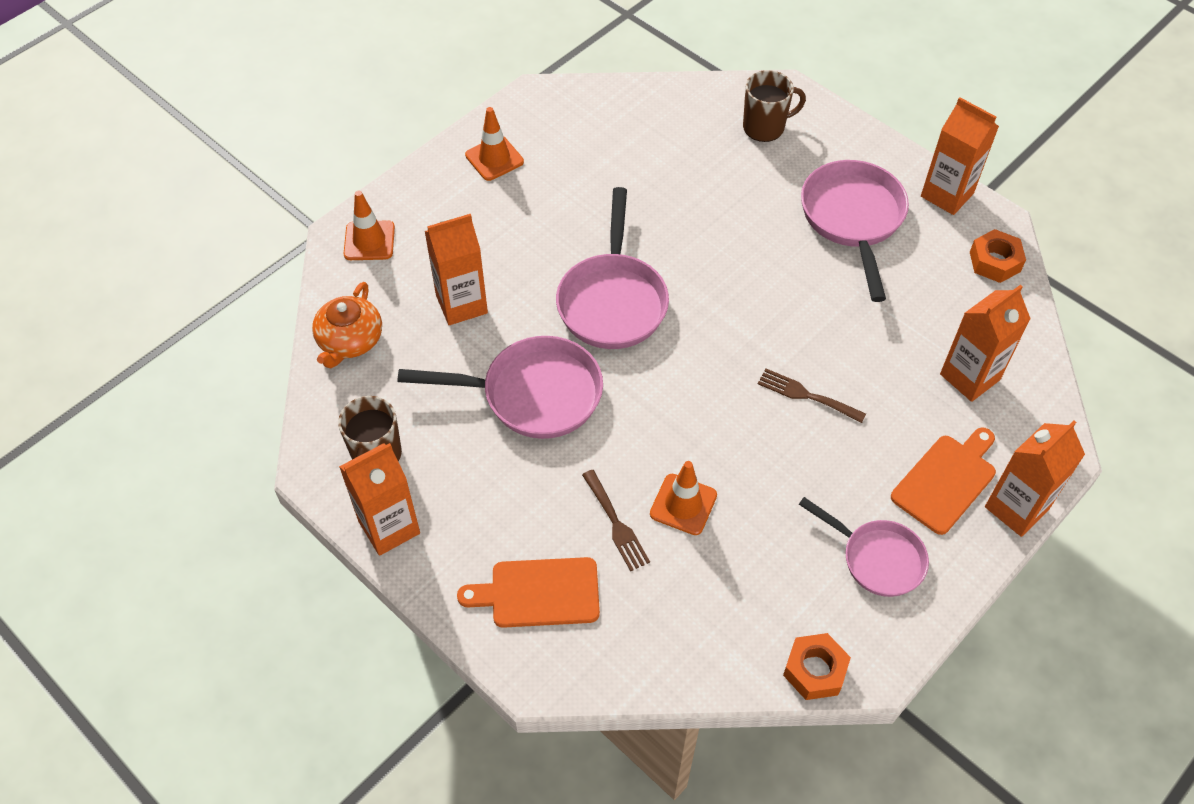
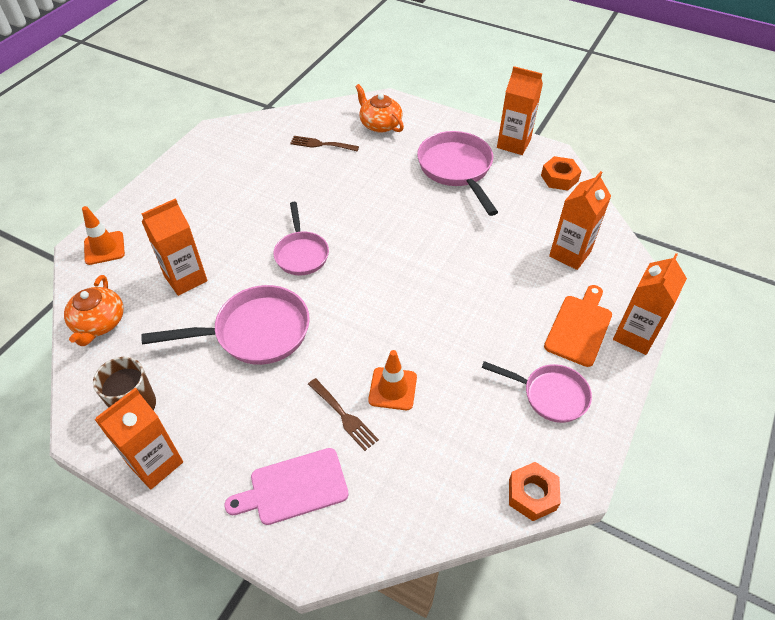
camera: 15 degrees left, 5 degrees down
orange cutting board [457,557,600,628] -> pink cutting board [224,448,349,525]
orange traffic cone [465,107,524,181] -> none
pink pan [556,187,669,349] -> pink pan [274,202,329,276], size x0.65
brown mug [743,70,806,142] -> orange teapot [355,84,404,133]
brown fork [758,369,866,423] -> brown fork moved to [290,136,359,151]

